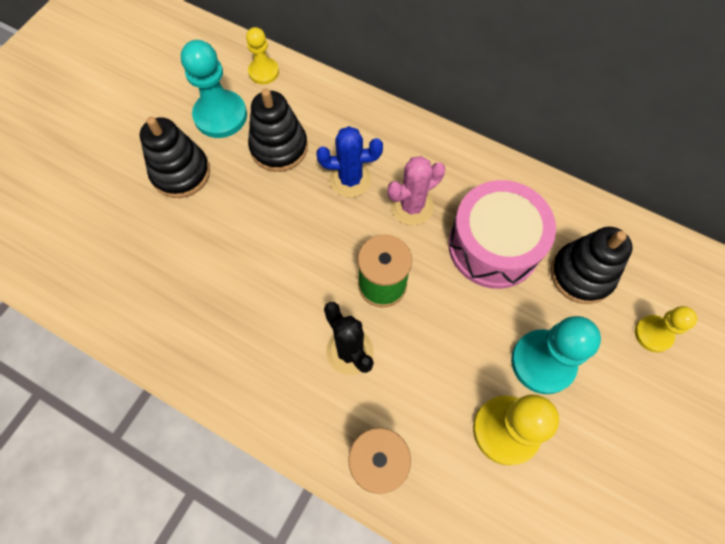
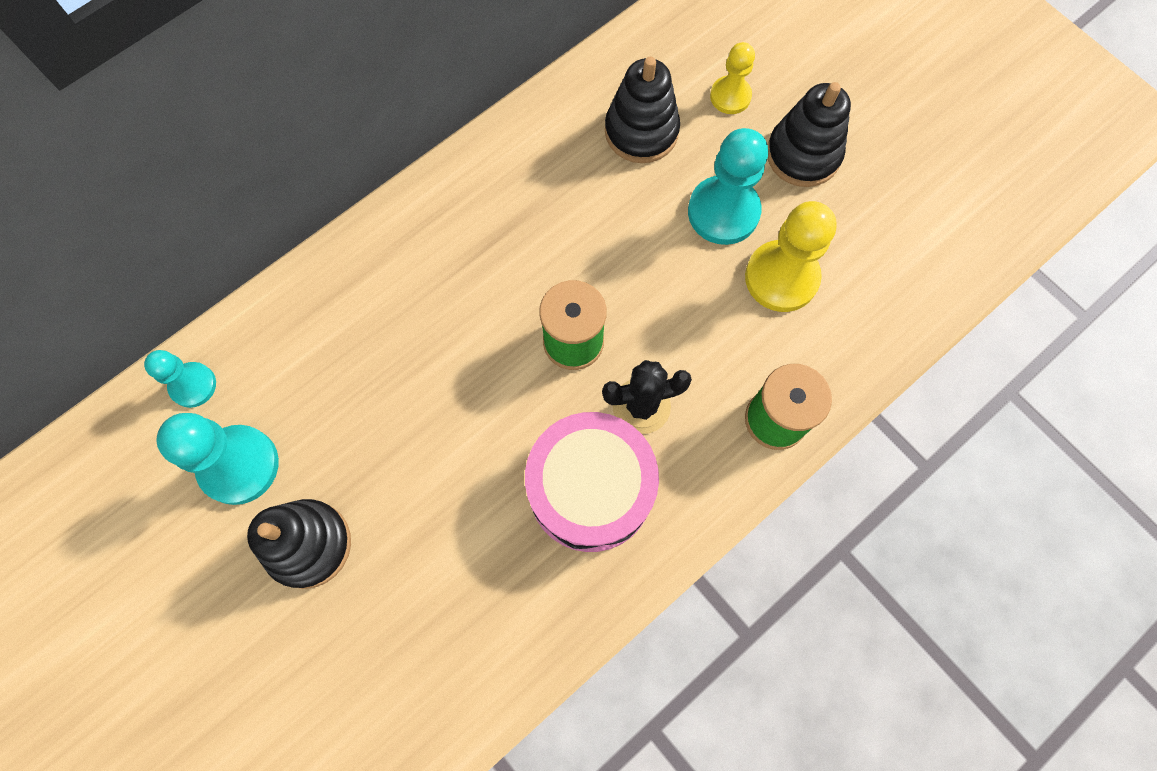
camera: 70 degrees left, 5 degrees up
yellow pawn [246,27,279,84] -> turquoise pawn [144,350,216,408]
black stacking toy [248,88,308,172] -> black stacking toy moved to [767,82,851,187]
blue cactus [316,126,383,198] -> none
pink cactus [388,156,445,225] -> none
pink drum [448,180,556,289] -> pink drum moved to [525,412,659,552]

